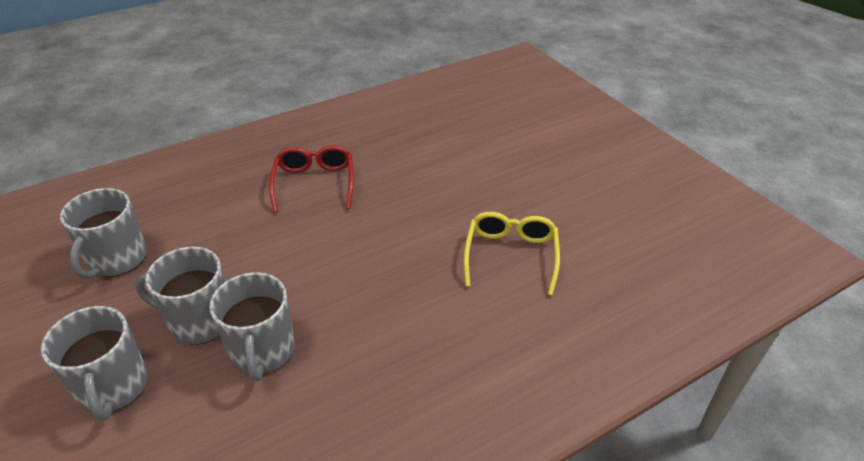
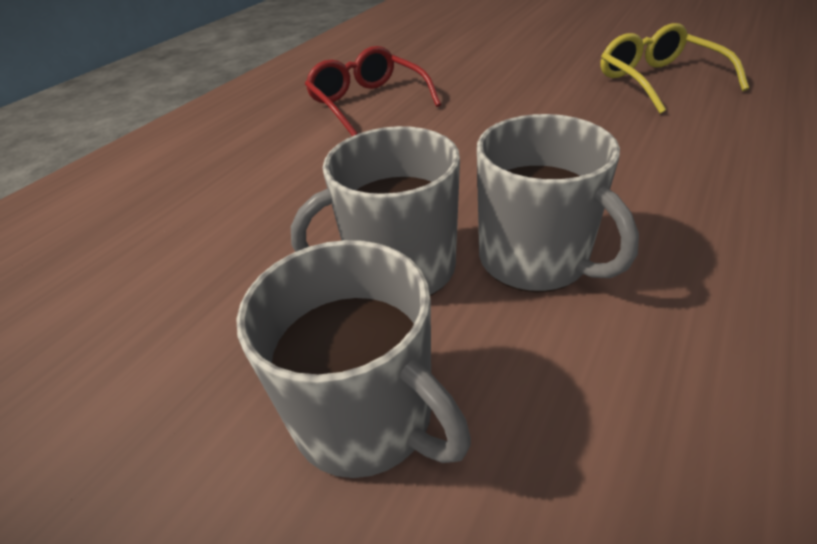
camera: 25 degrees left, 0 degrees up
grey mug [60,188,147,279] -> none

